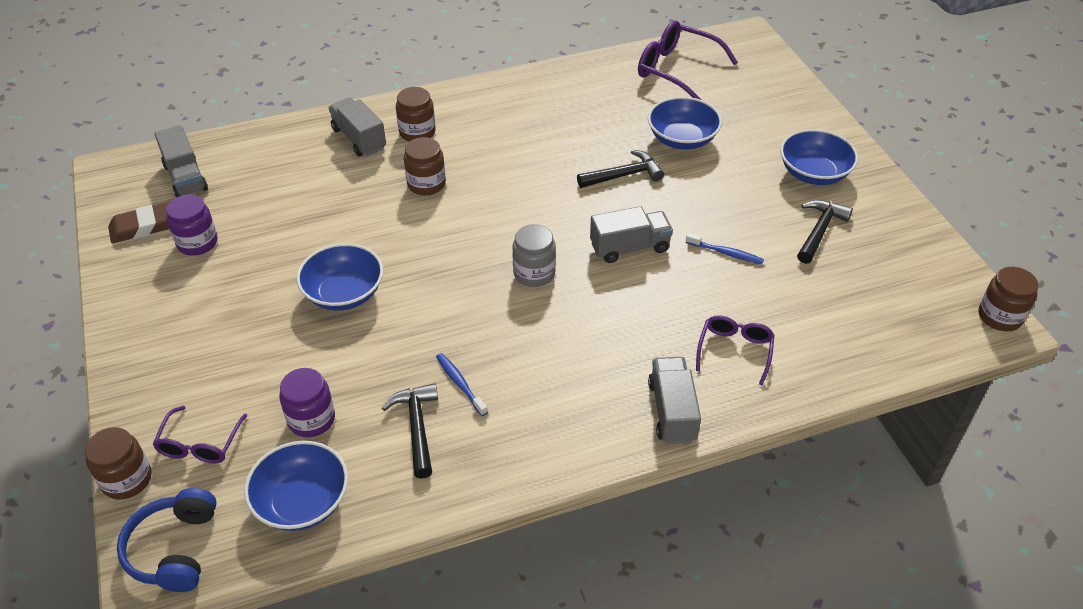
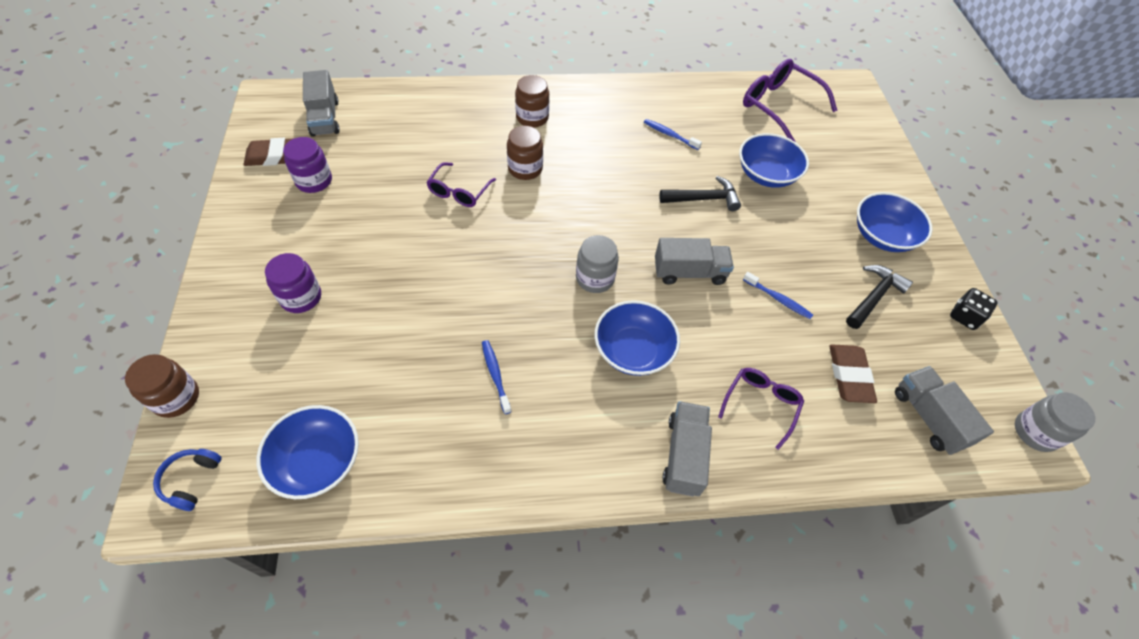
camera: 10 degrees right, 10 degrees up
blue headphones [117,488,217,592] -> blue headphones [153,449,222,511], size x0.63
purple glasses [153,406,248,463] -> purple glasses moved to [426,162,496,207]
purple jar [279,368,335,437] -> purple jar moved to [265,253,321,313]
blue bowl [296,243,383,311] -> blue bowl moved to [595,300,680,376]
grey truck [329,98,386,156] -> grey truck moved to [895,366,994,455]
black hammer [382,383,438,479] -> none
brown jar [979,267,1039,331] -> grey jar [1015,392,1095,452]
none -> blue toothbrush [644,119,702,150]
none -> brown eraser [829,344,877,403]
none -> black dice [950,288,997,330]

